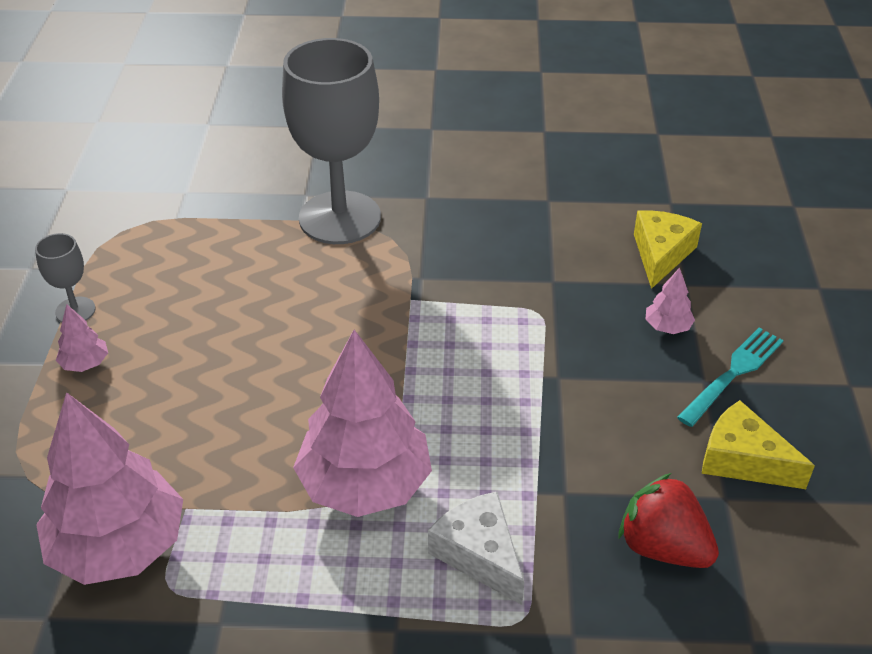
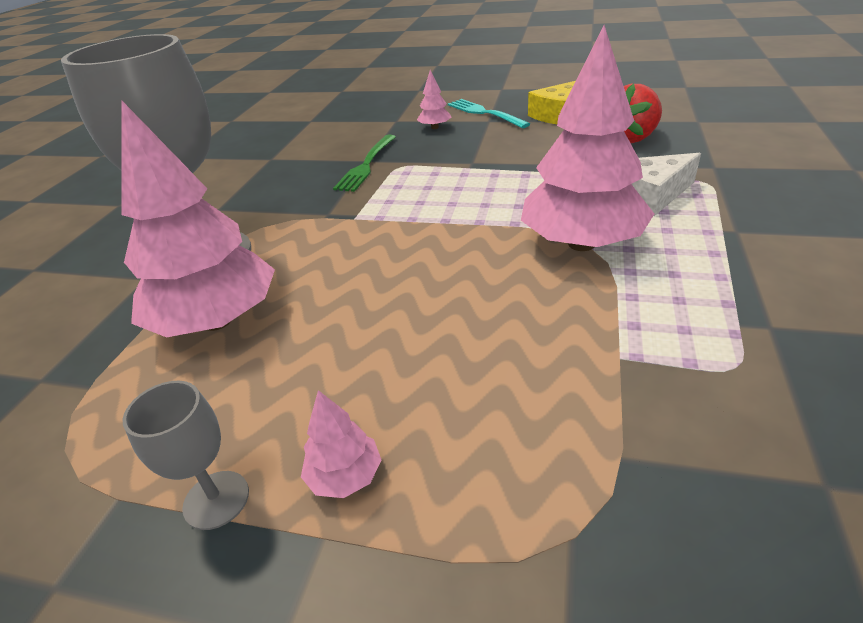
camera: 75 degrees left, 5 degrees down
pink tree [36,392,183,585] -> pink tree moved to [121,100,275,338]
yellow cheese [634,210,702,289] -> none
none -> green fork [333,135,396,192]

